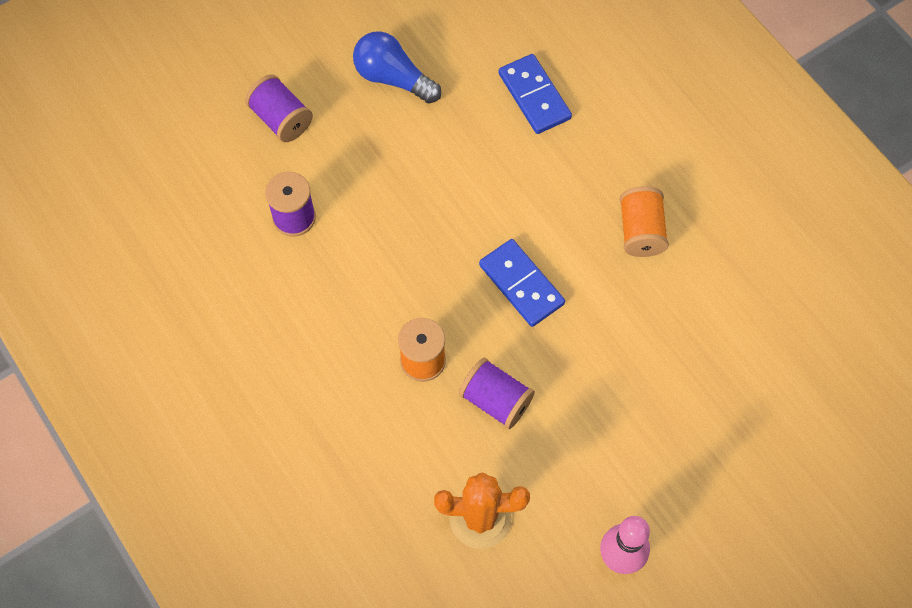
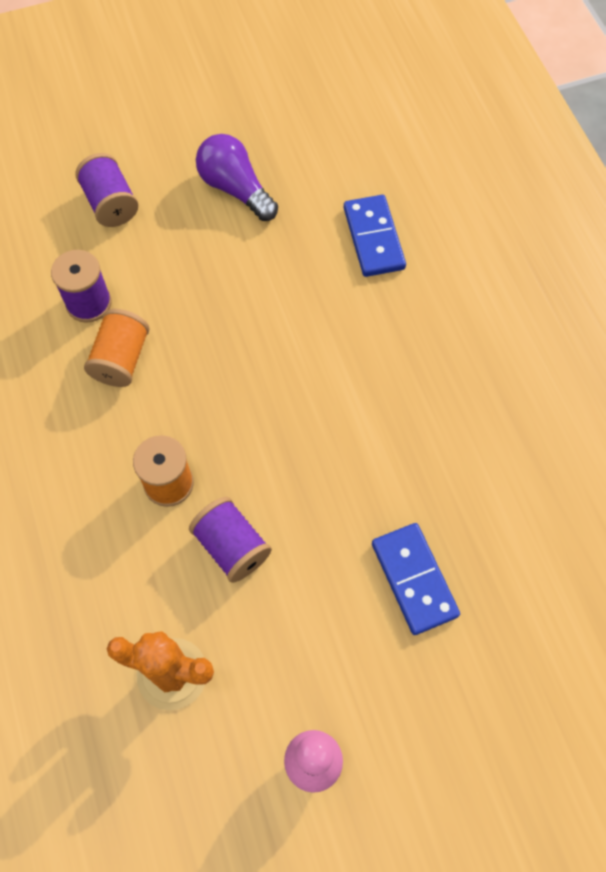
camera: 15 degrees right, 0 degrees up
blue light bulb [353,32,441,104] -> purple light bulb [196,134,278,221]
blue domino [479,239,565,327] -> blue domino moved to [372,523,460,635]
orange spool [620,186,669,257] -> orange spool moved to [84,309,149,387]

